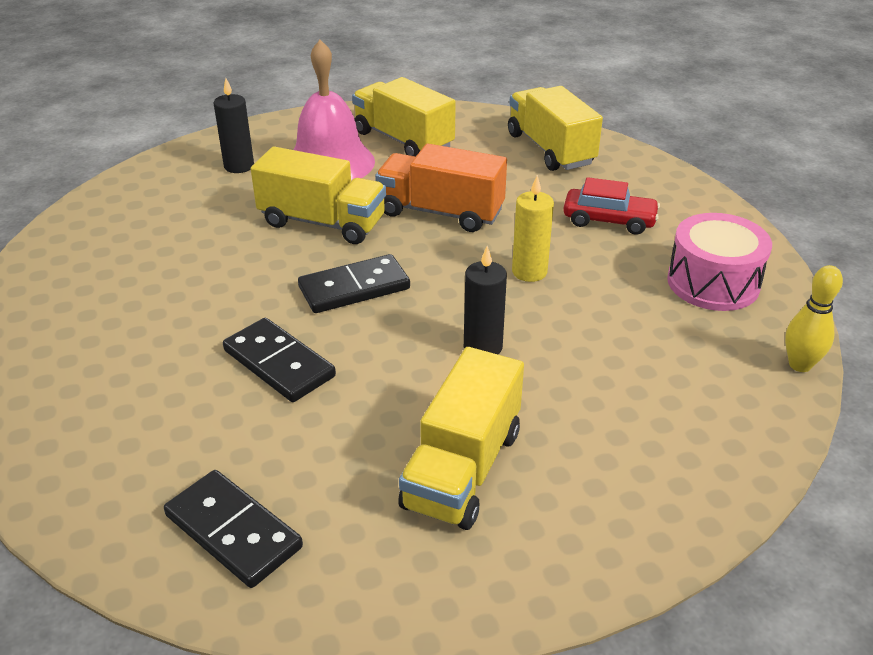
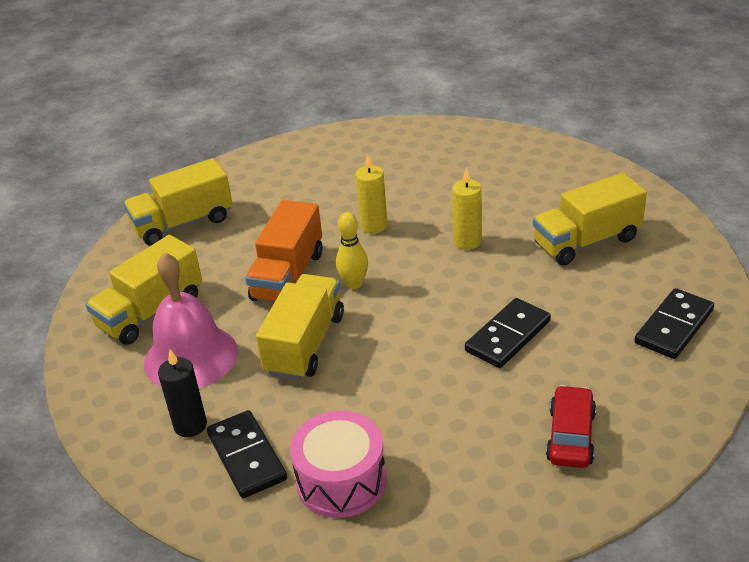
camera: 90 degrees left, 0 degrees up
black domino [298,254,410,313] -> black domino moved to [207,410,287,498]
yellow truck [398,347,524,530] -> yellow truck turned 135 degrees clockwise [533,173,647,266]
black candle [464,246,507,354] -> yellow candle [452,168,482,250]
red car [563,177,660,235] -> red car moved to [546,385,596,468]
pink drum [667,213,772,311] -> pink drum moved to [290,411,386,518]
yellow bowling pin [785,265,843,372] -> yellow bowling pin moved to [336,212,368,289]

